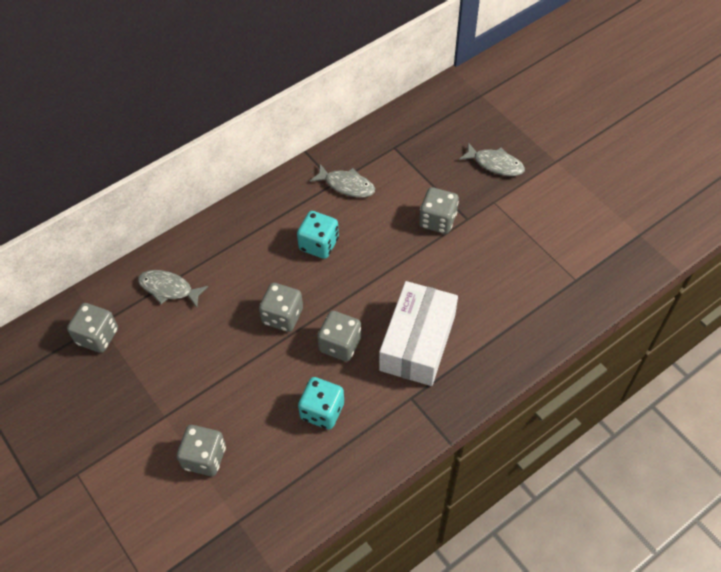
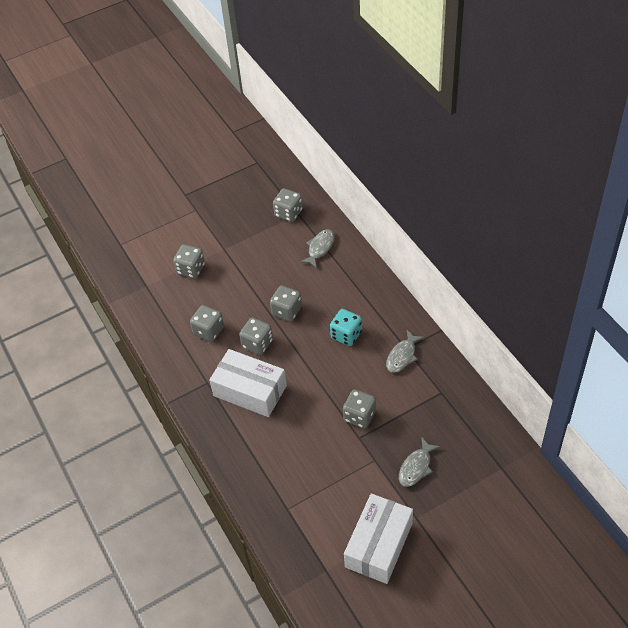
camera: 100 degrees right, 5 degrees down
turquoise dice [298,377,344,430] -> grey dice [190,305,224,342]
none -> white box [344,493,413,584]

